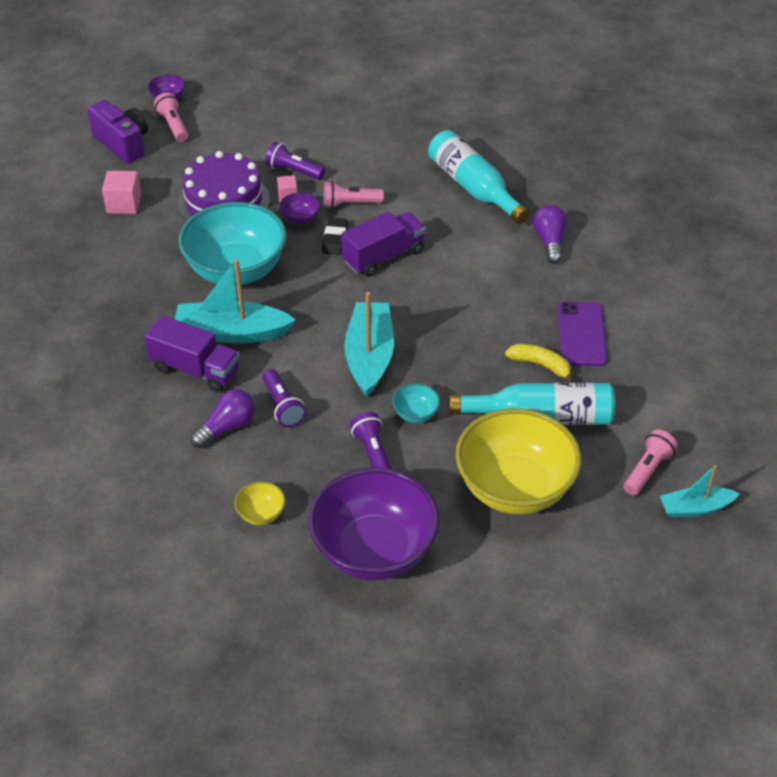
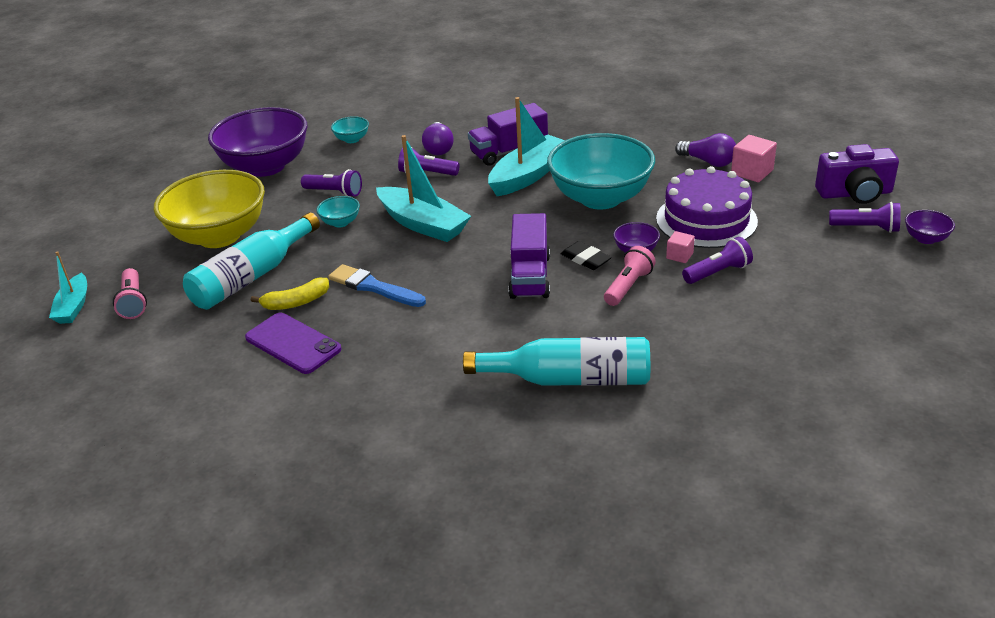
camera: 130 degrees right, 10 degrees down
pink flashlight [154,93,188,142] -> purple flashlight [829,202,901,233]
yellow bowl [235,482,285,525] -> turquoise bowl [331,116,369,143]
purple light bulb [533,205,567,264] -> purple light bulb moved to [675,133,736,167]
turquoise boat [660,465,740,517] -> turquoise boat turned 150 degrees clockwise [49,251,87,324]
none -> blue brush [328,264,426,307]

